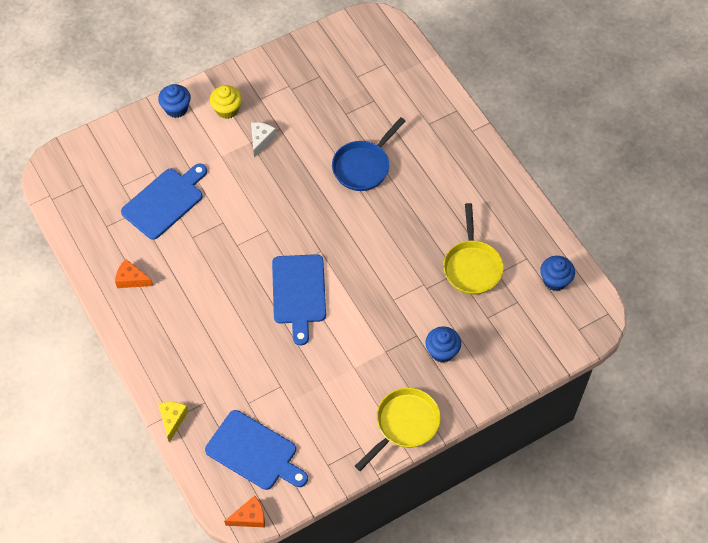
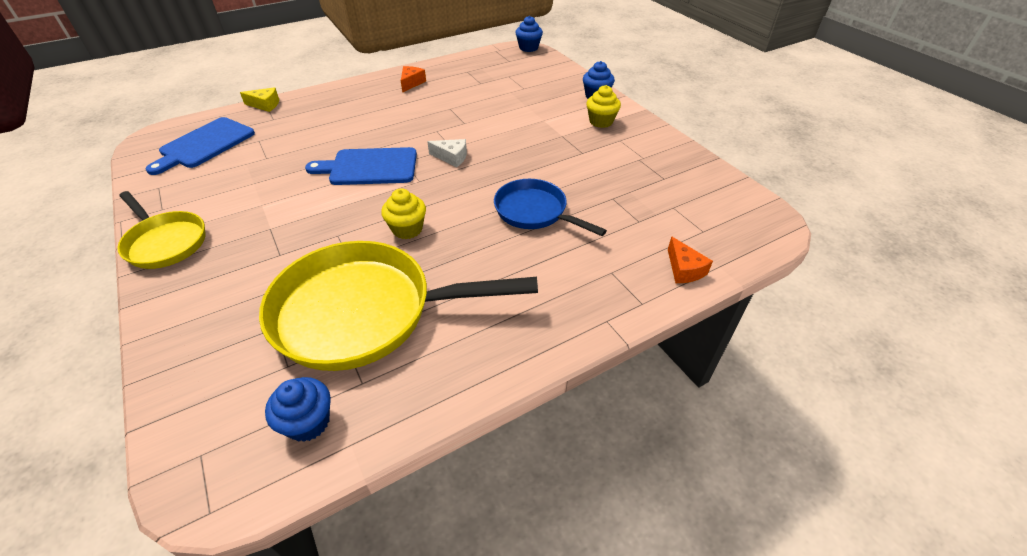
camera: 90 degrees right, 15 degrees down
blue cutting board [121,164,207,240] -> none
orange cheese [224,495,265,527] -> orange cheese moved to [668,236,713,283]
white cheese [251,122,276,157] -> white cheese moved to [427,139,467,168]
blue cupcake [426,327,461,362] -> blue cupcake moved to [515,16,543,52]
yellow pan [443,203,503,295] -> yellow pan [259,241,538,371], size x1.79
none -> yellow cupcake [381,188,426,239]

